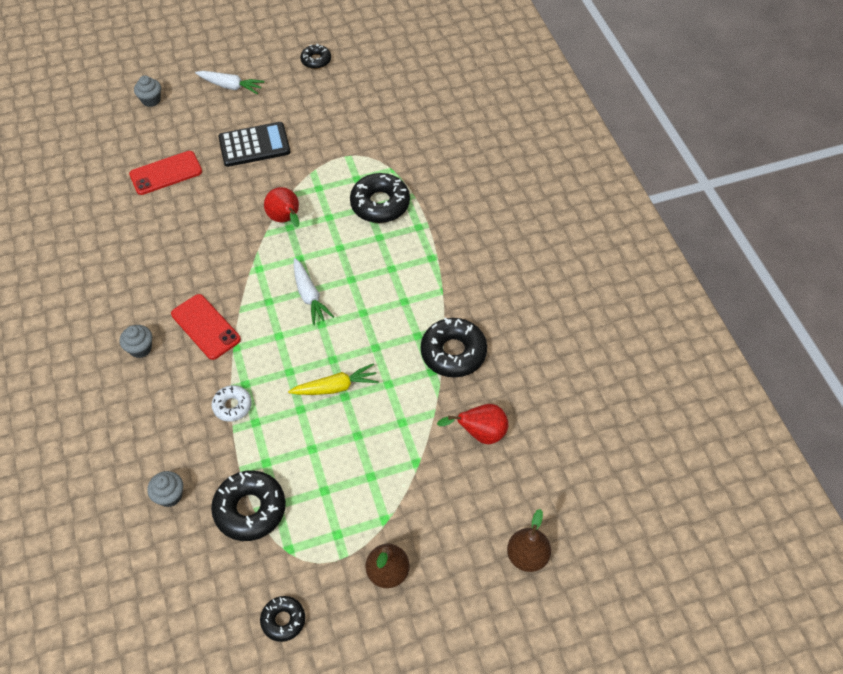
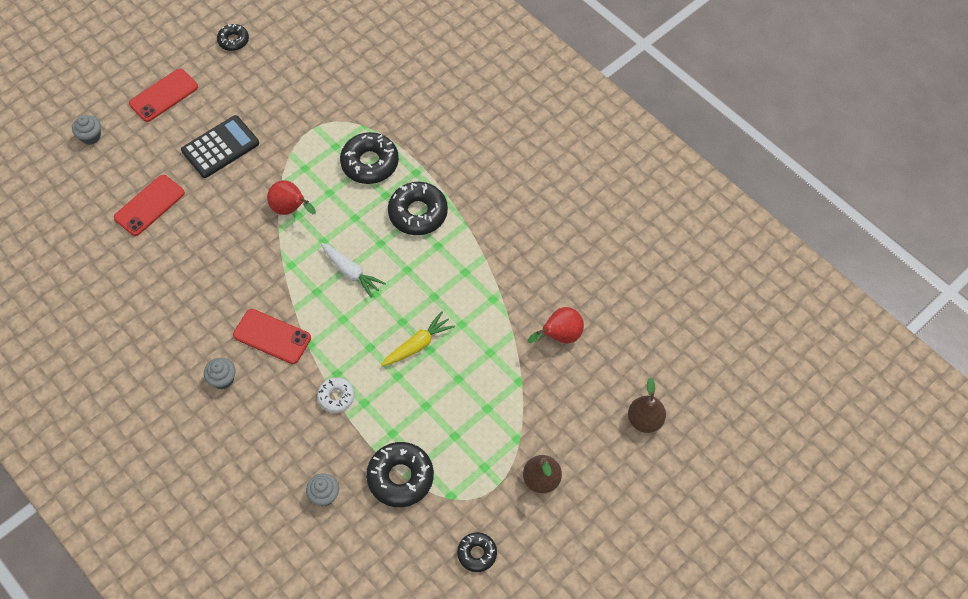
camera: 25 degrees left, 5 degrees up
white carrot [195,71,265,95] -> red phone [129,69,198,122]
black donut [421,317,487,377] -> black donut moved to [388,182,448,235]

